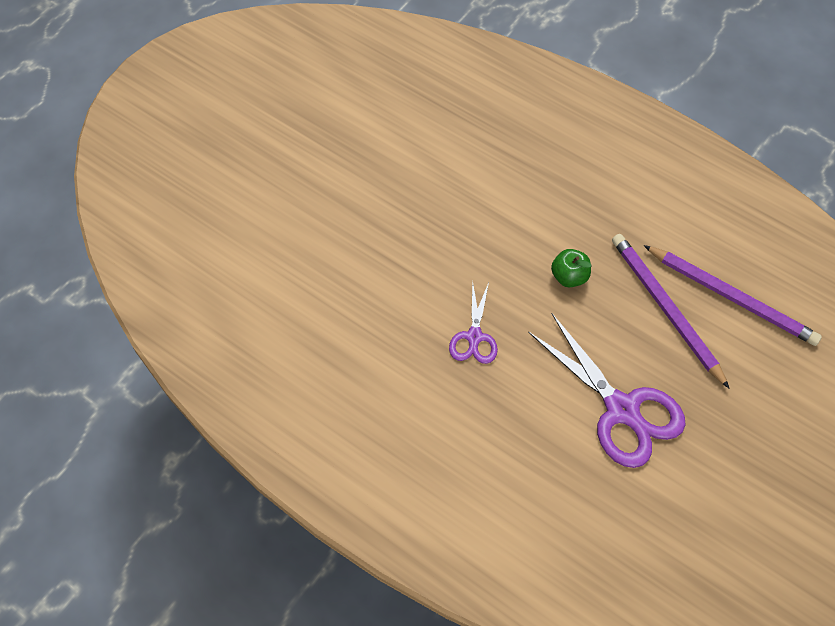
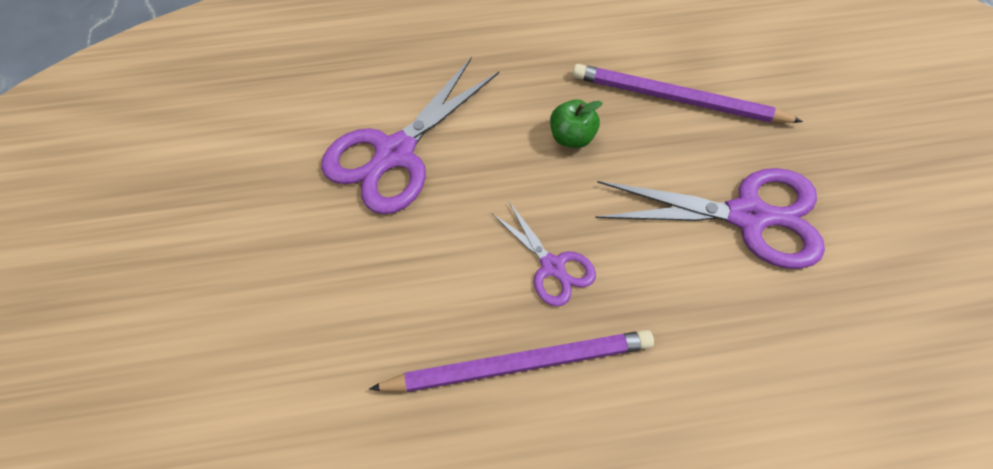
camera: 45 degrees left, 0 degrees up
purple pencil [643,245,822,346] -> purple pencil moved to [369,330,654,392]
none -> purple scissors [321,57,499,214]

